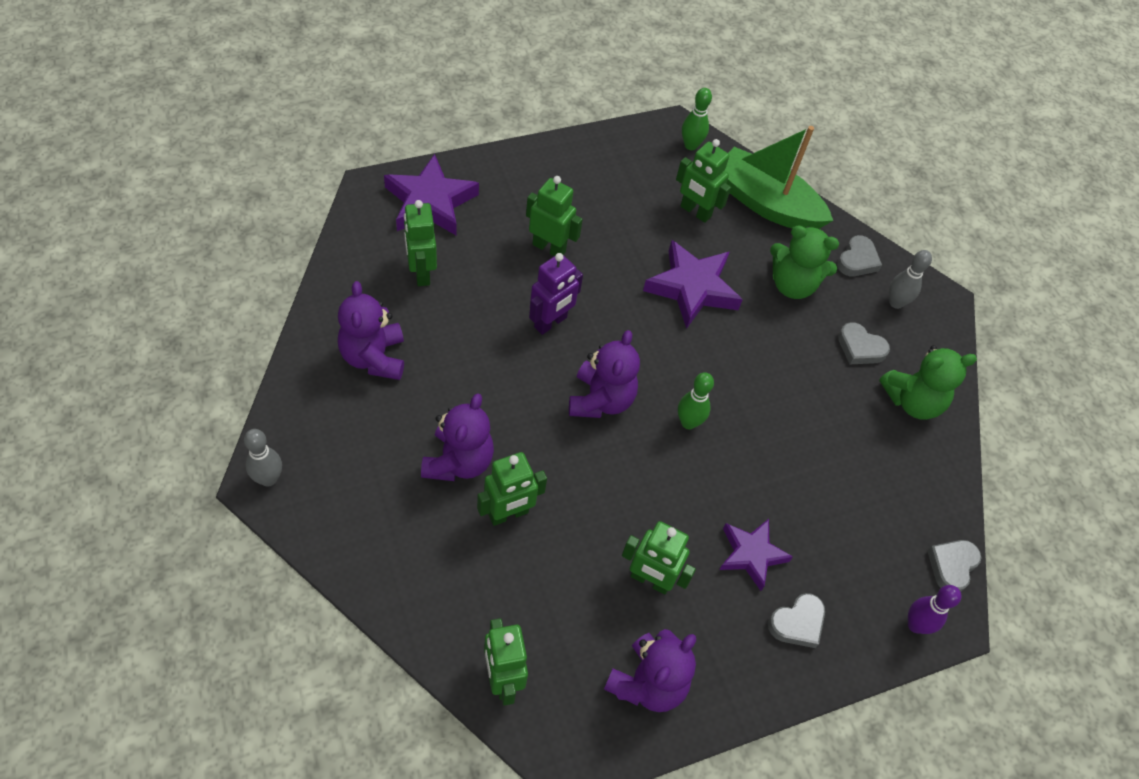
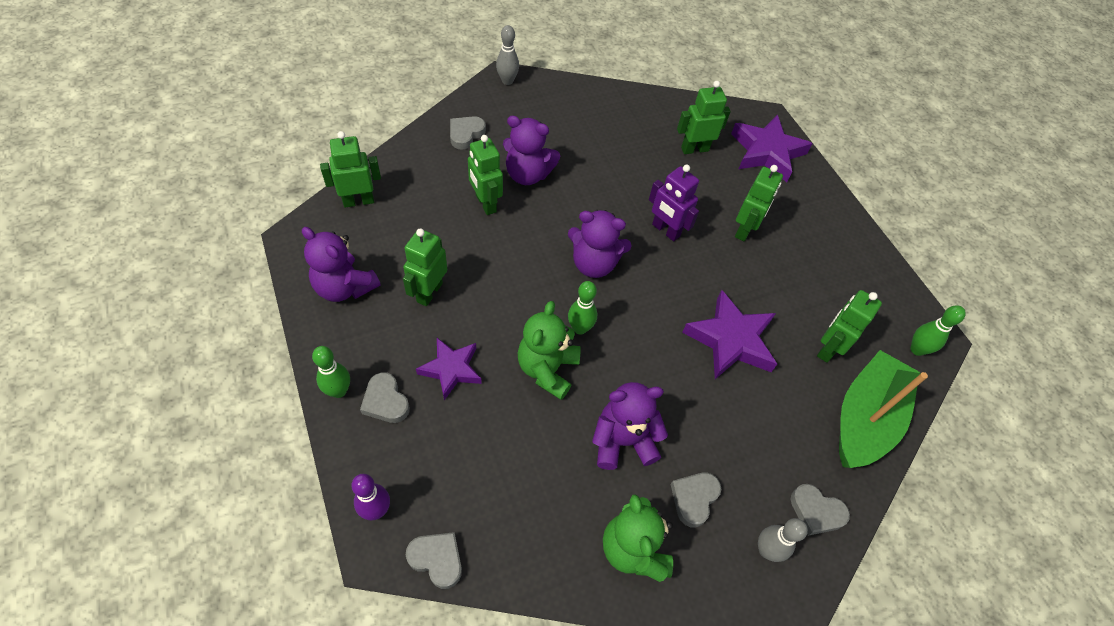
camera: 90 degrees right, 0 degrees up
purple teddy bear [338,281,404,380] -> purple teddy bear moved to [592,382,668,470]
green teddy bear [770,225,839,299] -> green teddy bear moved to [518,301,581,400]
none -> green bowling pin [312,346,350,398]
none -> grey heart [450,116,486,150]

